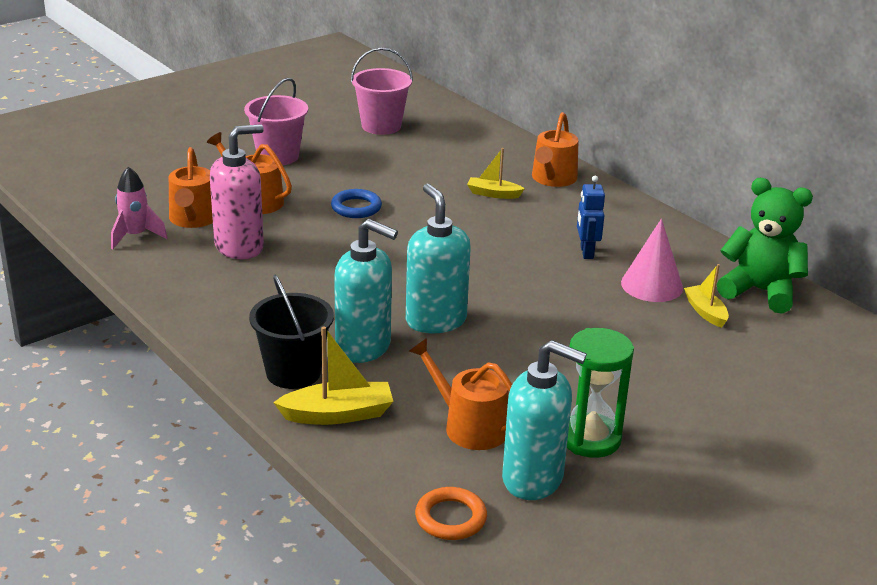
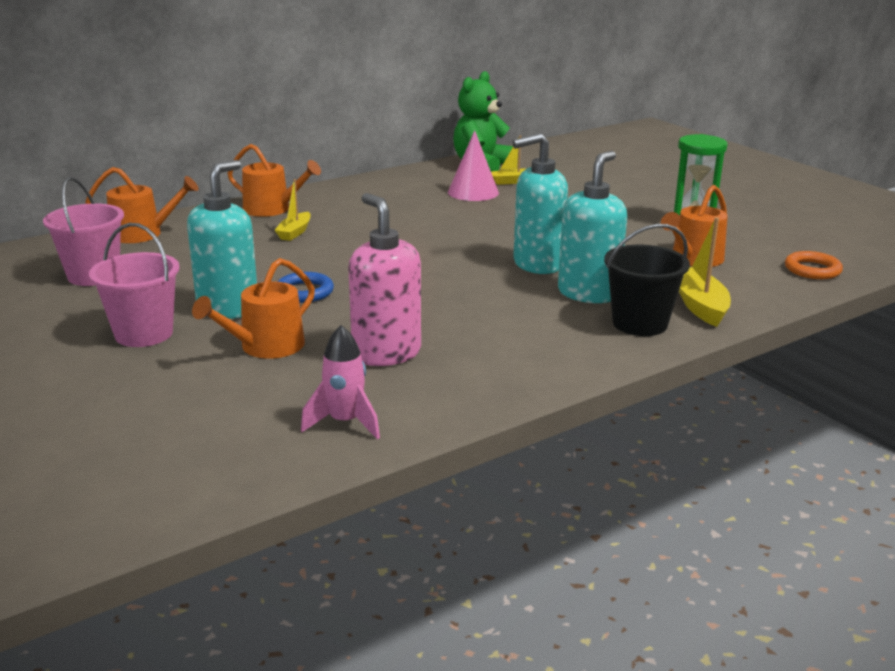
camera: 85 degrees left, 5 degrees down
orange watering can [169,147,213,228] -> orange watering can moved to [85,167,199,243]
turquoise soap dispenser [502,340,587,500] -> turquoise soap dispenser moved to [187,160,257,319]
blue robot [577,176,605,259] -> none

